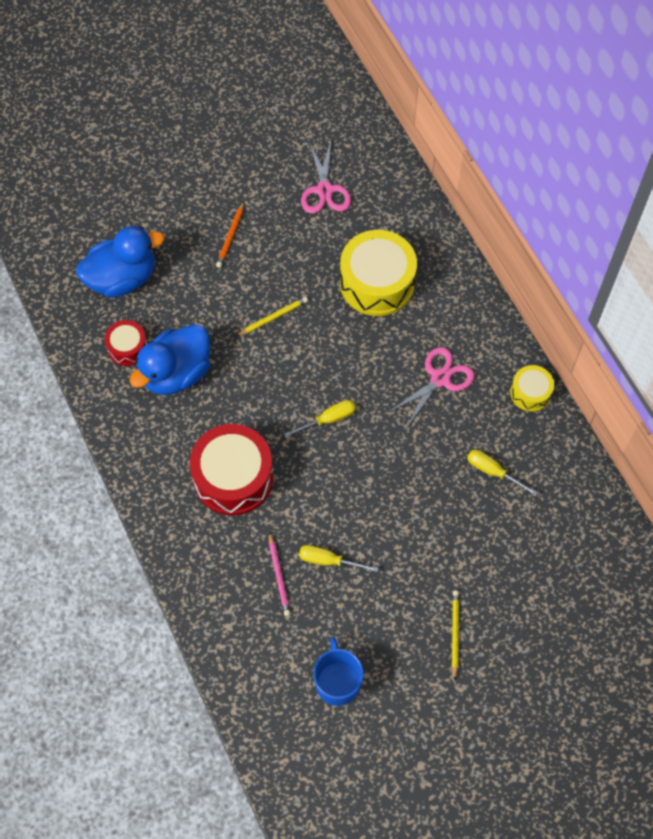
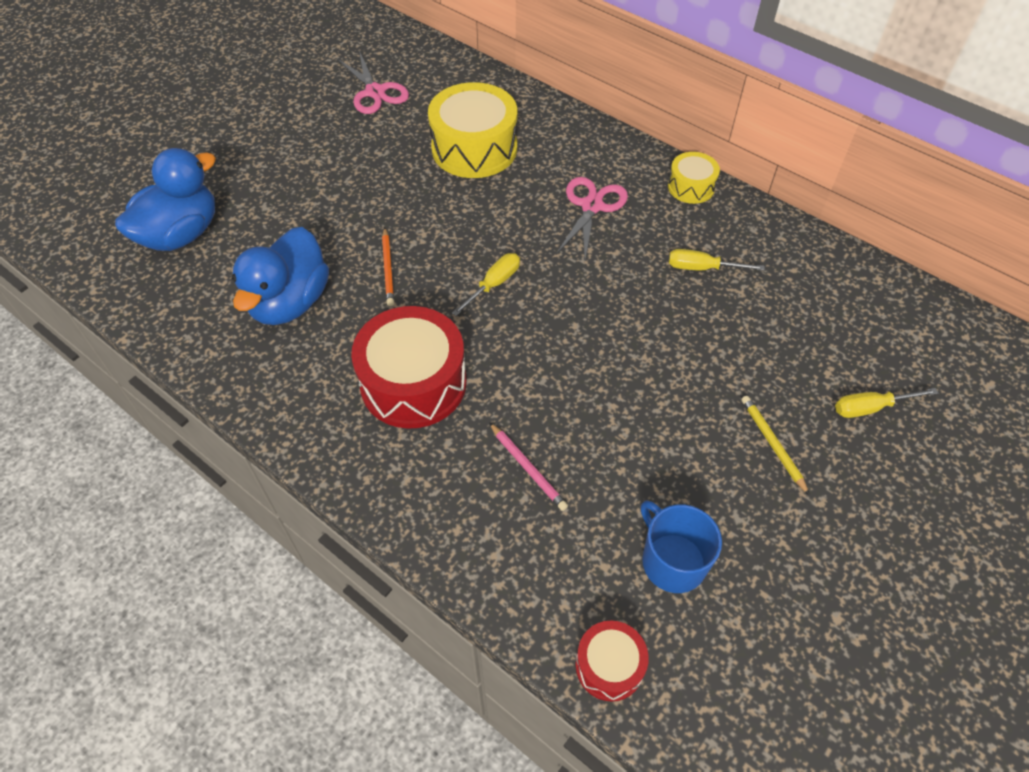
camera: 25 degrees left, 10 degrees down
red drum [105,320,148,366] -> red drum moved to [575,621,649,702]
orange pencil [216,202,244,268] -> orange pencil moved to [382,228,394,306]
yellow pencil [236,297,308,336] -> none
yellow screwdriver [299,545,379,572] -> yellow screwdriver moved to [835,388,938,418]

